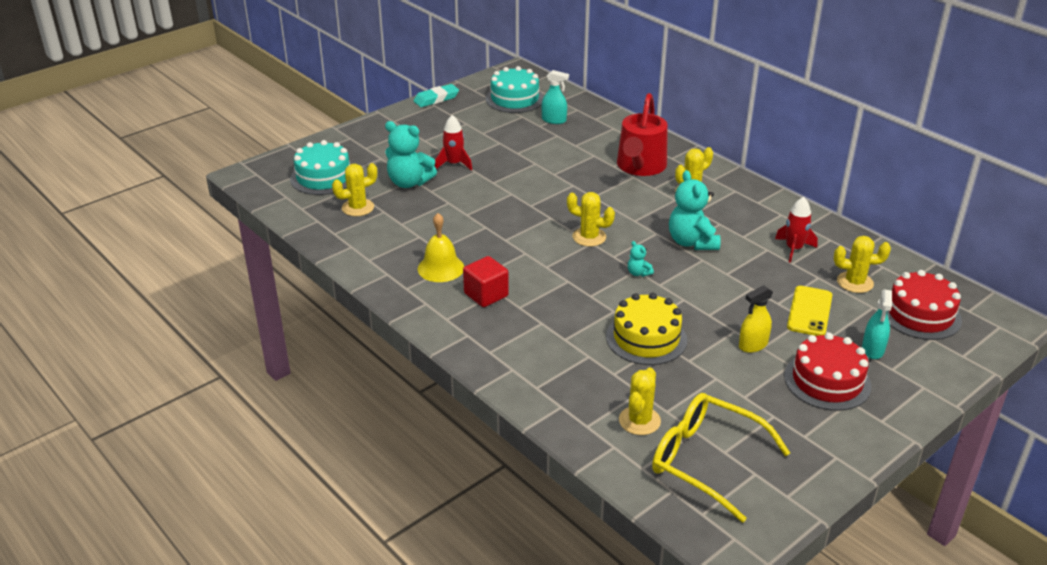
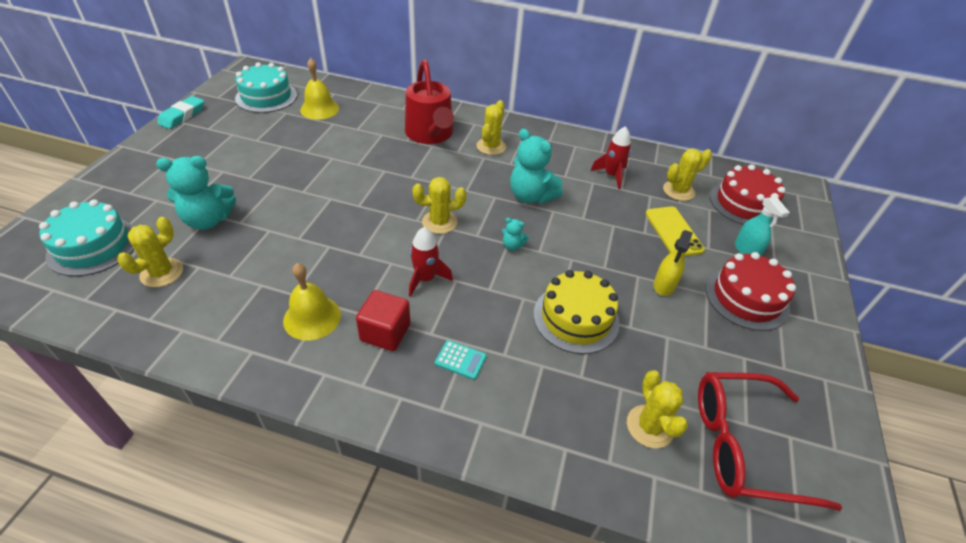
camera: 35 degrees left, 10 degrees up
red rocket [435,115,472,171] -> red rocket moved to [409,227,453,297]
turquoise spray bottle [542,70,569,124] -> yellow bell [300,58,339,120]
yellow glasses [652,393,790,523] -> red glasses [698,372,842,511]
none -> turquoise calculator [435,340,487,380]

